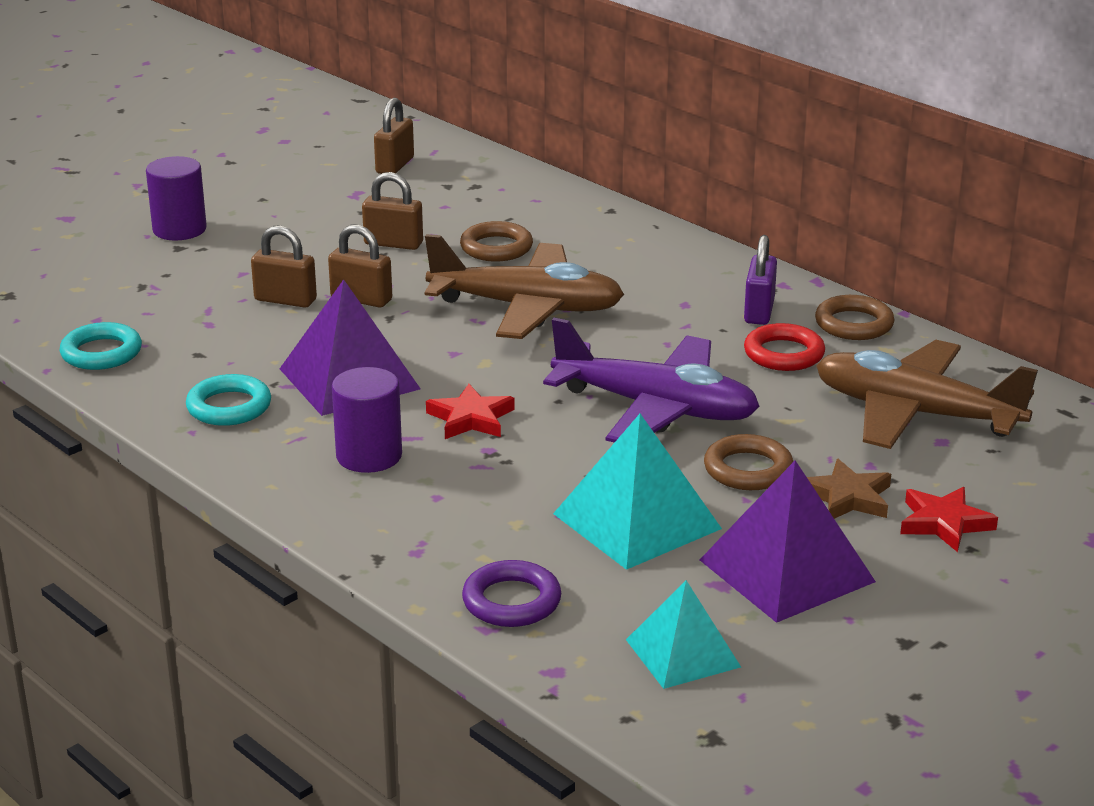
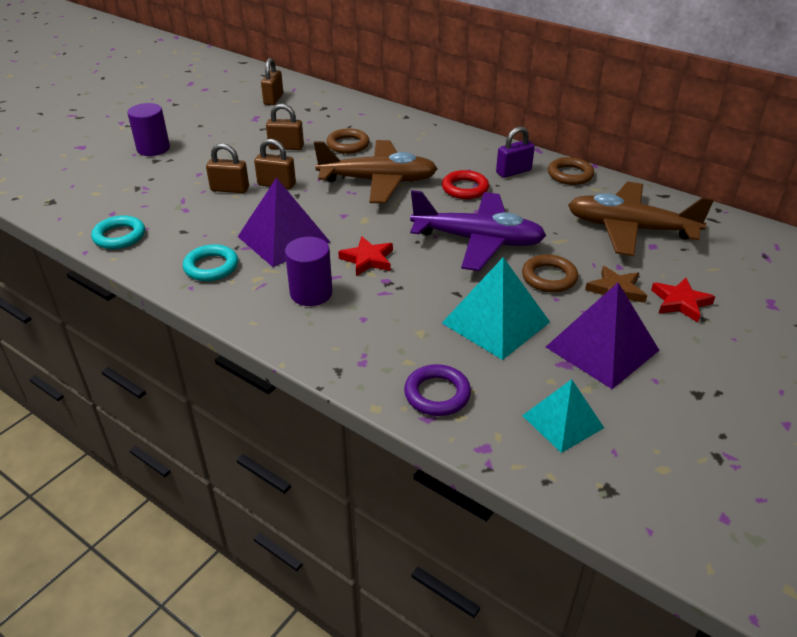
camera: 10 degrees left, 10 degrees up
purple padlock [744,235,777,325] -> purple padlock turned 60 degrees clockwise [496,126,535,178]
red ring [744,323,825,371] -> red ring moved to [442,170,489,199]

